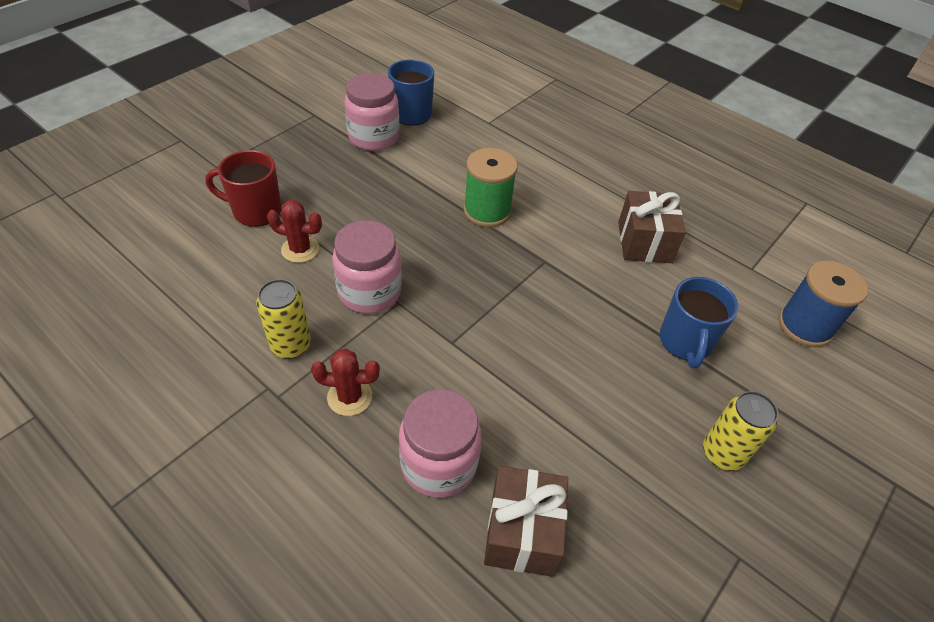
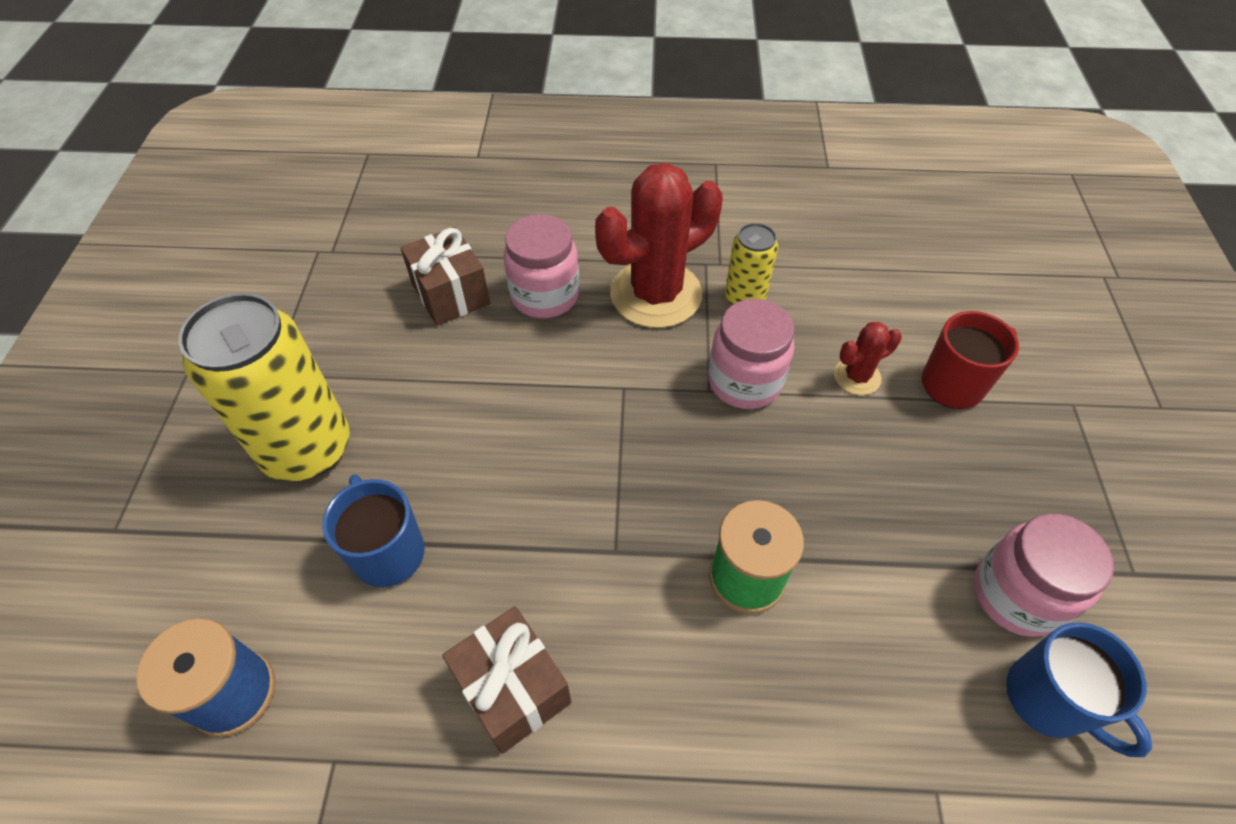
camera: 145 degrees right, 5 degrees up
red cactus [311,349,380,416] -> red cactus [595,163,723,328], size x2.13
yellow can [703,391,778,471] -> yellow can [179,293,350,482], size x1.94

